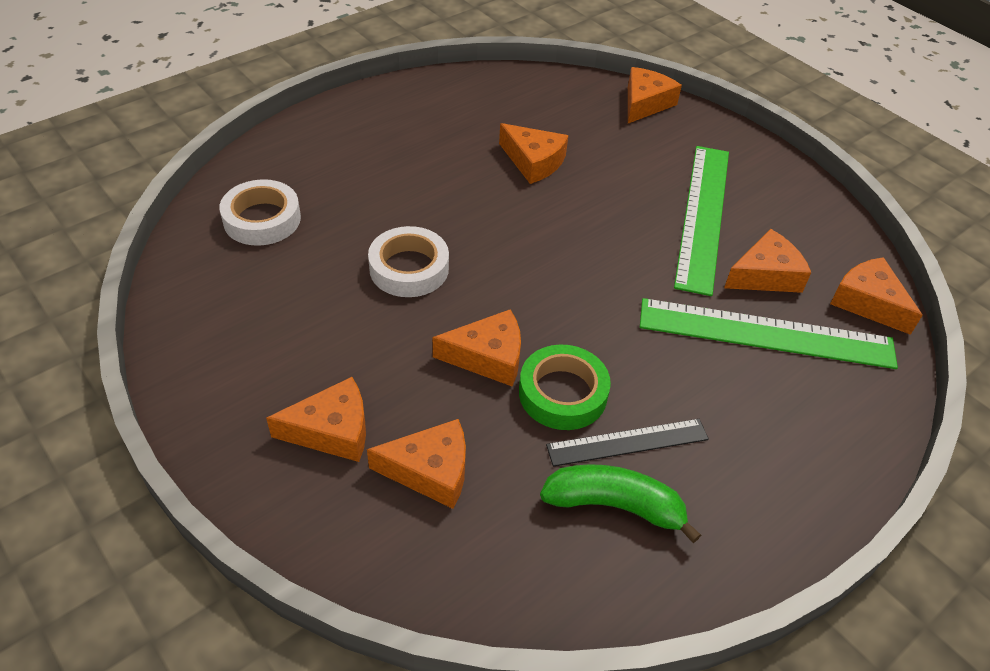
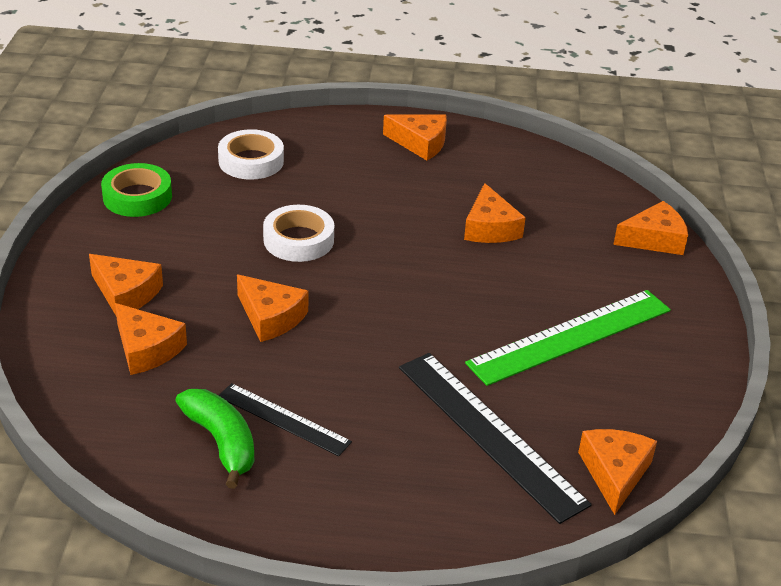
camera: 45 degrees right, 10 degrees down
green tape [519,345,611,430] -> green tape moved to [101,163,172,217]
green ruler [640,298,898,369] -> black ruler [399,353,592,524]
orange cheese [724,229,811,293] -> orange cheese moved to [383,115,447,160]

